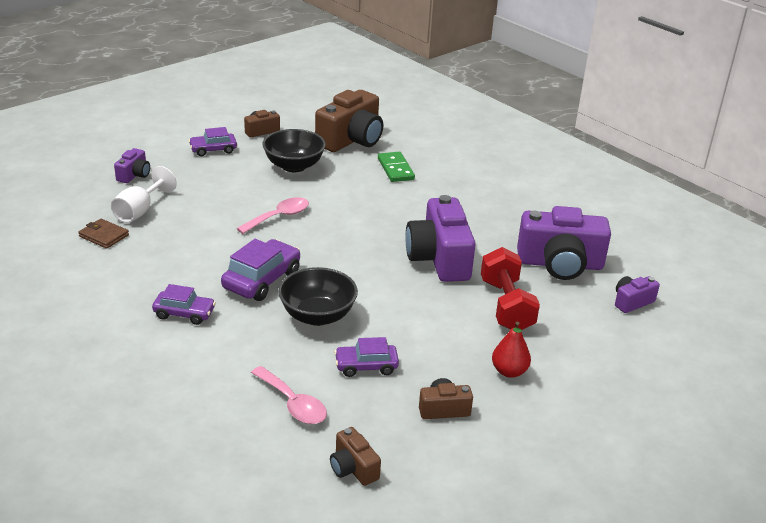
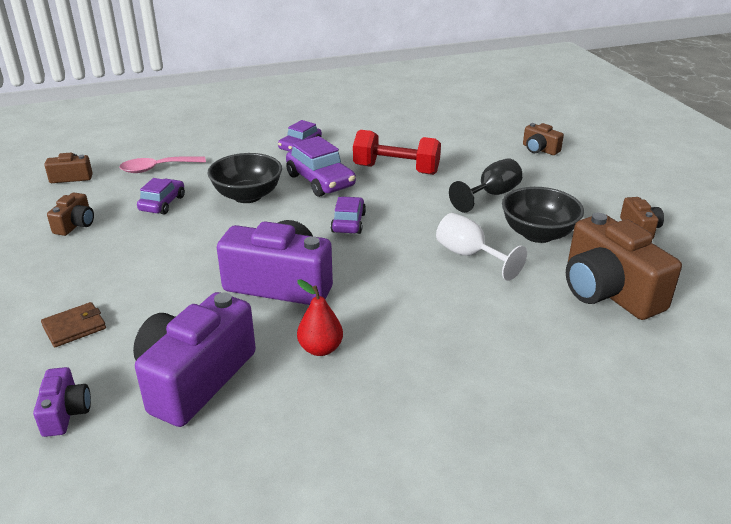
camera: 115 degrees right, 0 degrees up
brown wallet [78,219,129,249] -> brown wallet moved to [41,302,106,347]
white goblet [111,166,177,223] -> white goblet moved to [436,213,527,281]
purple camera [114,148,150,183] -> brown camera [523,123,564,155]
purple car [189,127,237,156] -> purple car moved to [330,197,366,234]
pink spoon [236,197,309,234] -> none
green domino [378,152,415,182] -> none
red dumbbell [481,247,540,330] -> red dumbbell moved to [353,130,441,175]
red pear [492,322,531,378] -> red pear moved to [297,280,343,356]
none -> black goblet [449,158,523,213]

